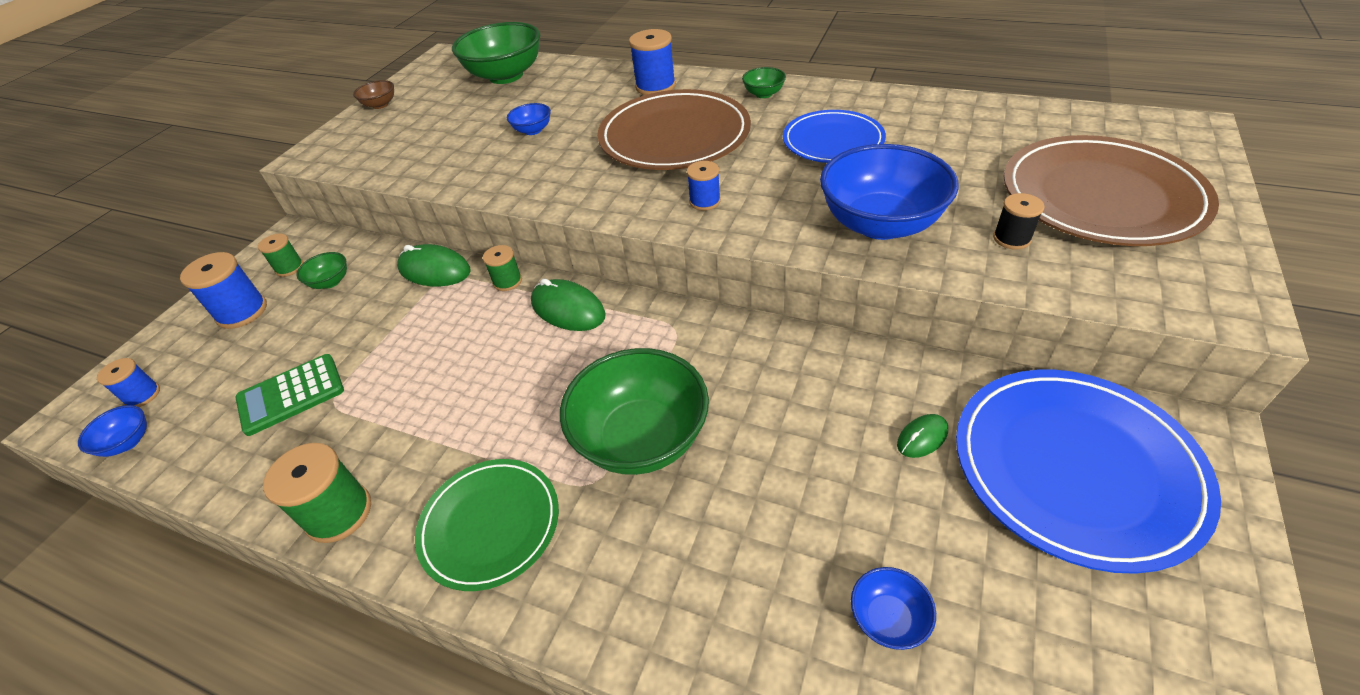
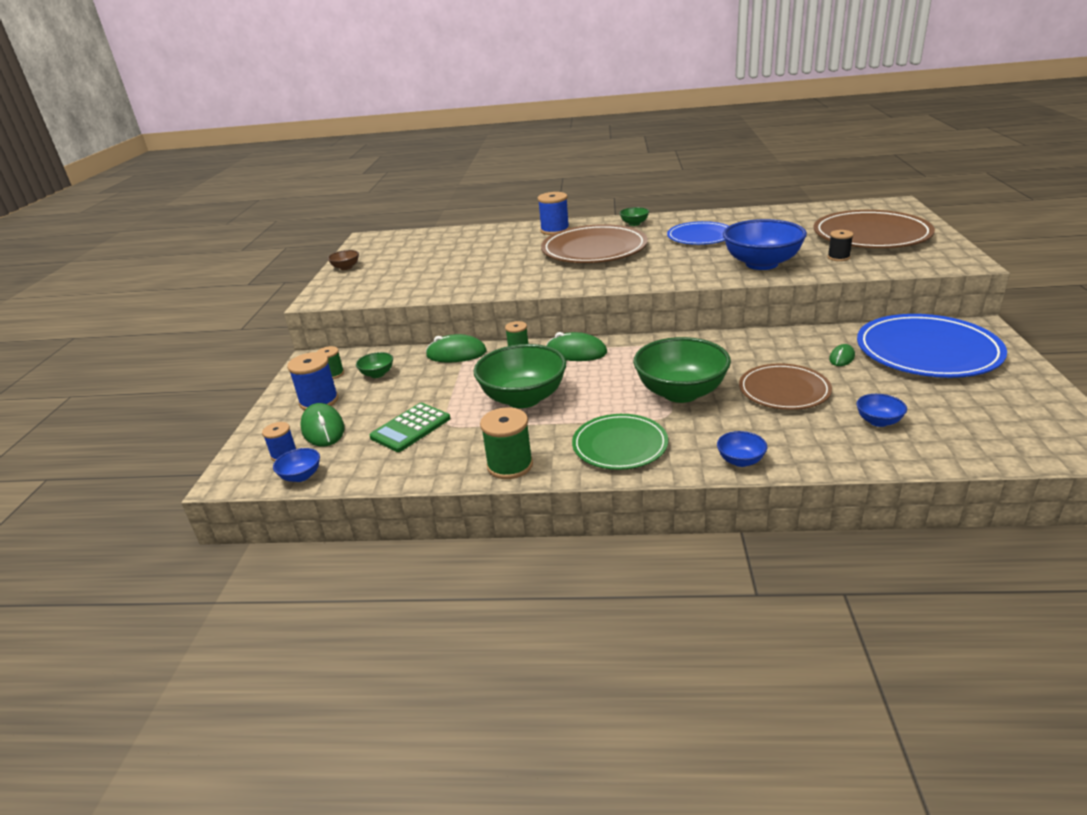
camera: 20 degrees left, 15 degrees down
green bowl [452,22,540,84] -> green bowl moved to [474,344,566,408]
blue bowl [507,103,551,135] -> blue bowl moved to [717,431,767,467]
blue spool [687,161,721,211] -> none
none -> green mouse [300,403,344,447]
none -> brown plate [739,363,832,410]

